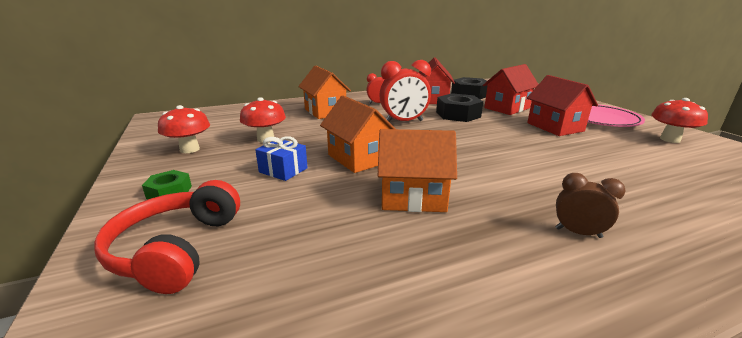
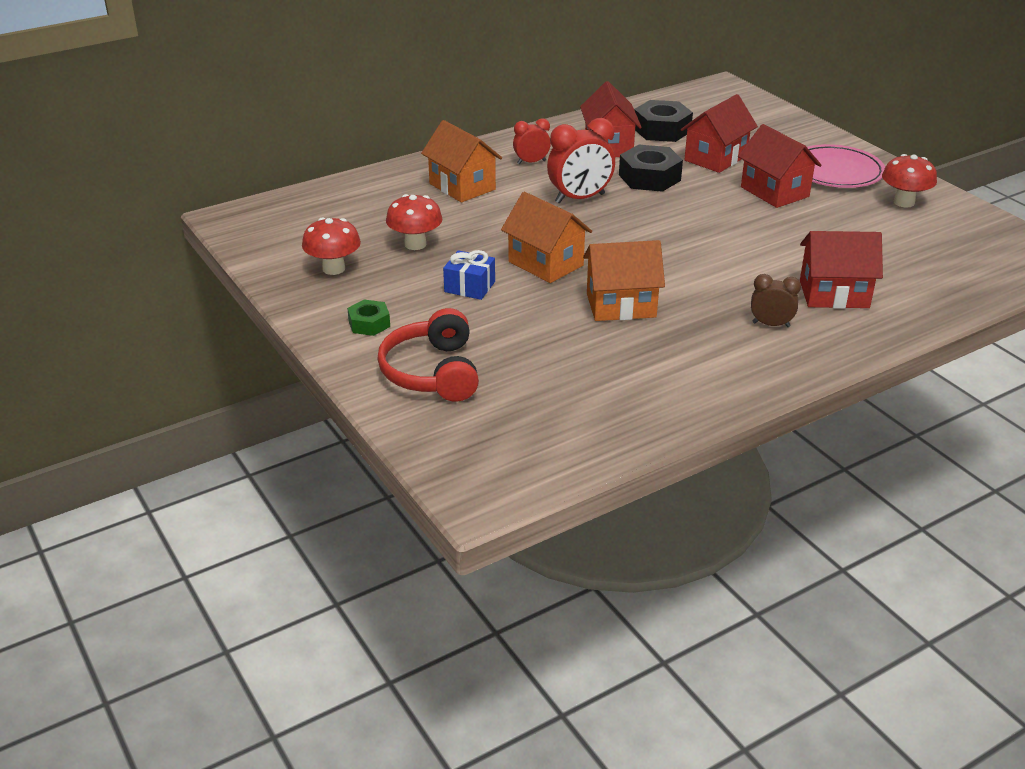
camera: 10 degrees left, 10 degrees up
none -> red house [800,231,883,309]

